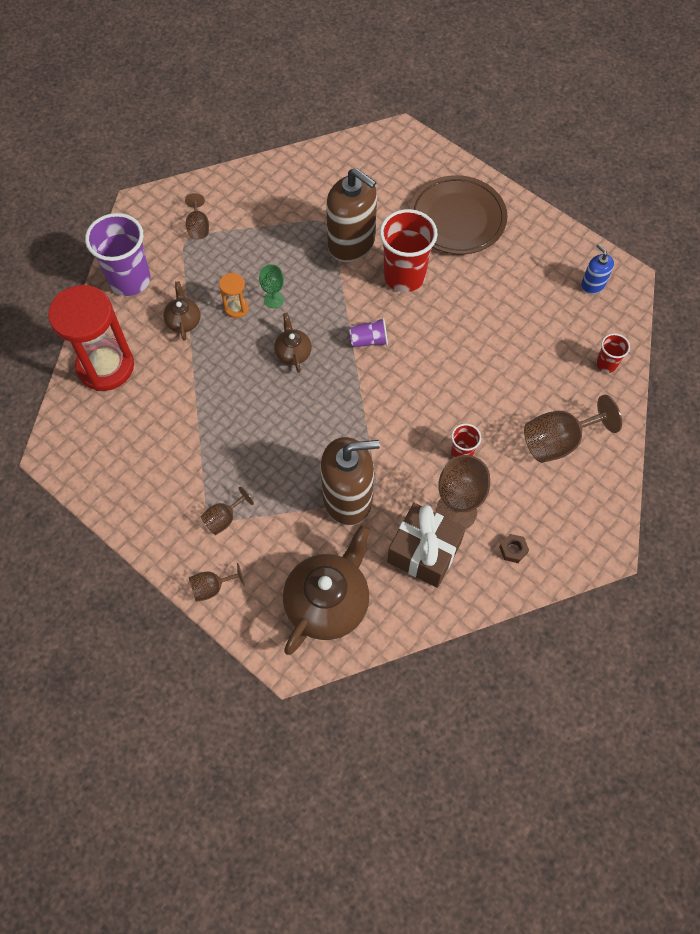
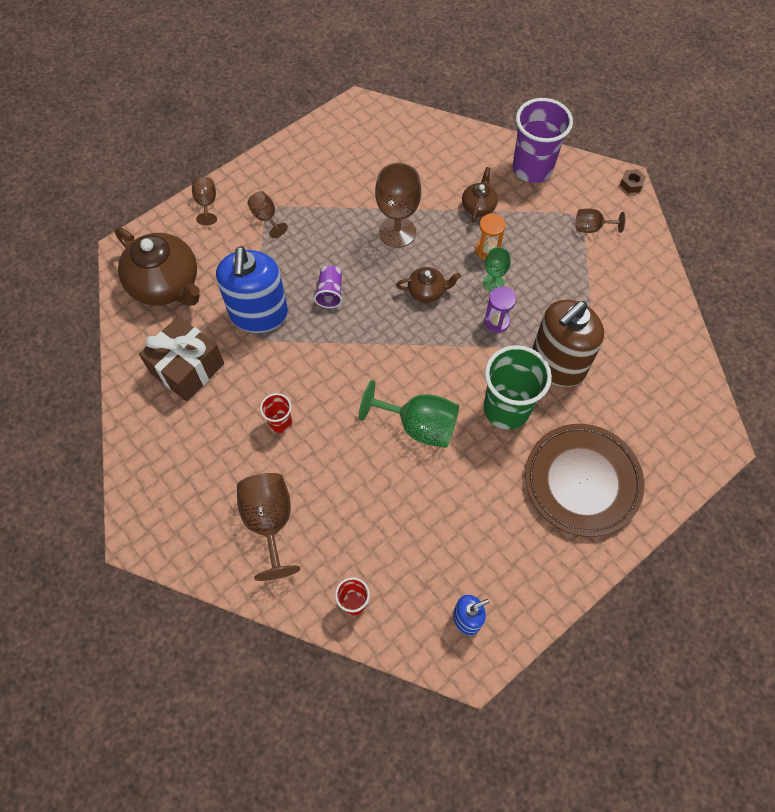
camera: 100 degrees right, 0 degrees up
red hourglass [48,285,134,391] -> none
brown teapot [163,281,200,341] -> brown teapot turned 75 degrees counterclockwise [462,167,498,223]
brown soap dispenser [320,437,380,526] -> blue soap dispenser [216,246,288,333]
purple cup [349,318,388,347] -> purple cup moved to [314,265,342,308]
red cup [380,209,438,292] -> green cup [484,345,552,430]
brown goblet [436,455,490,529] -> brown goblet moved to [375,163,421,248]
brown nut [499,534,529,563] -> brown nut moved to [620,169,646,193]
none -> green goblet [359,380,459,448]
none -> purple hourglass [484,287,516,333]

